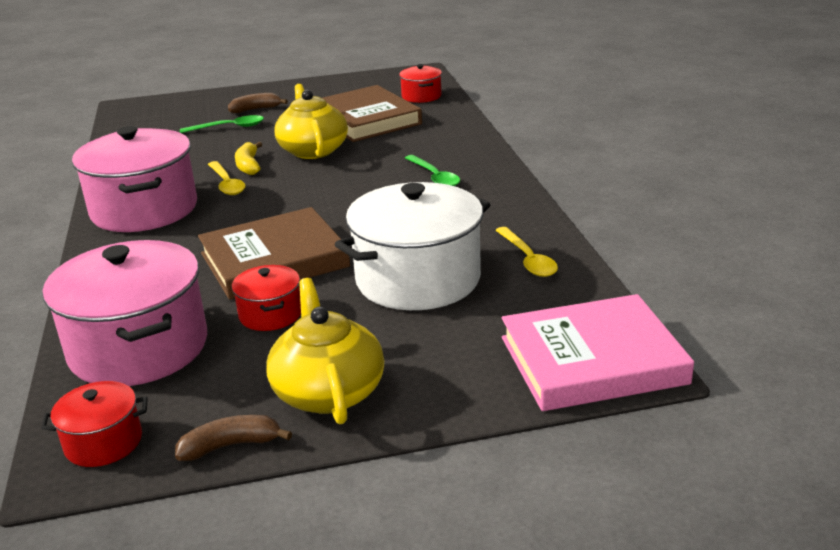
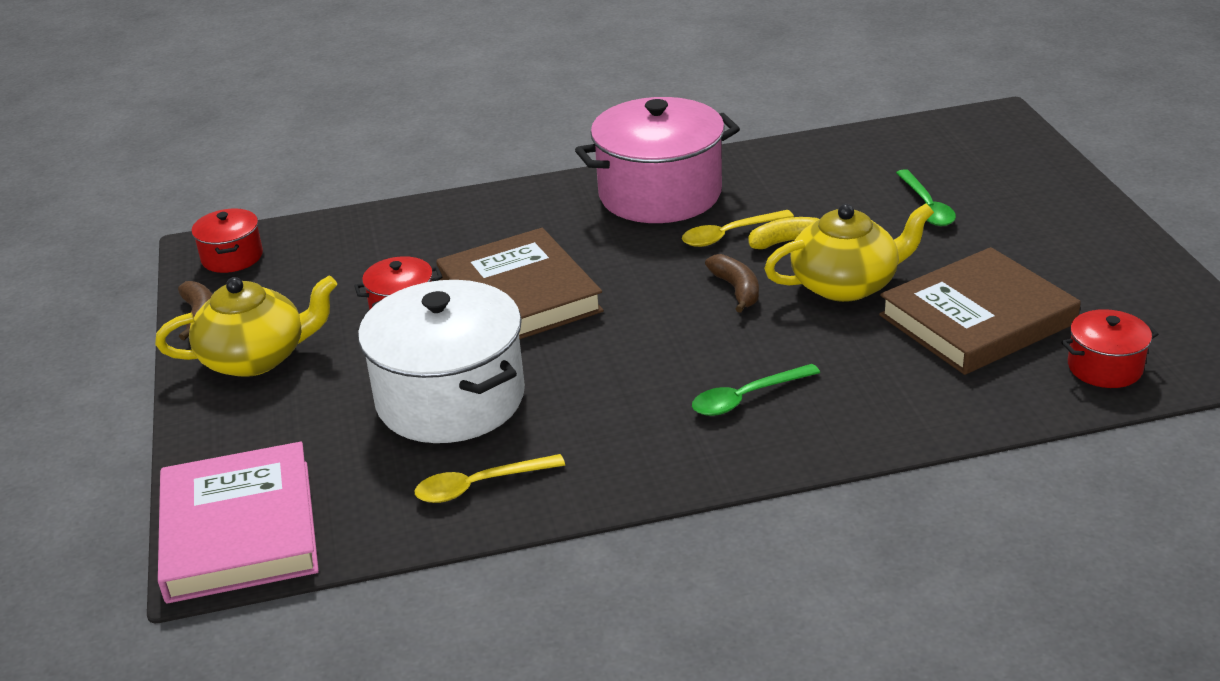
camera: 90 degrees right, 5 degrees up
pink pot [43,240,207,386] -> none
brown banana [228,93,288,113] -> brown banana moved to [705,254,759,313]

